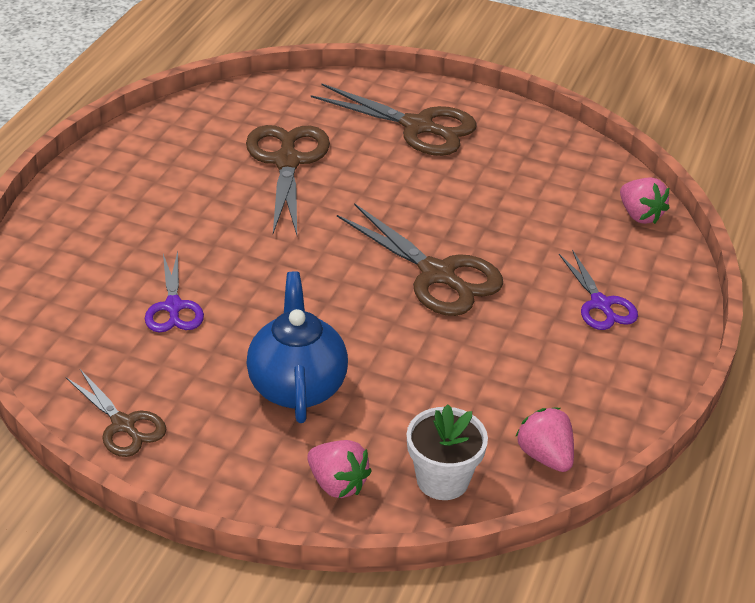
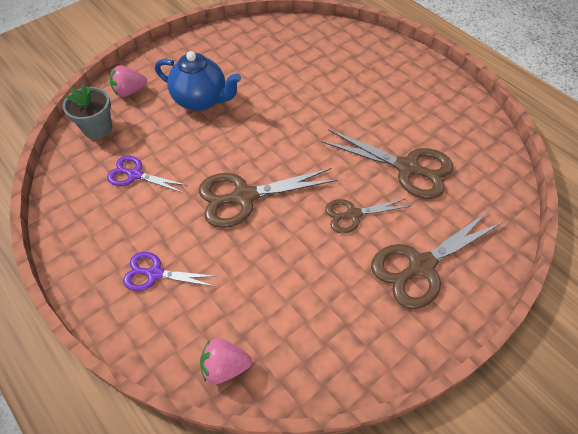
camera: 120 degrees right, 15 degrees up
brown scissors [66,369,166,457] -> brown scissors moved to [325,198,411,234]
purple scissors [145,251,204,332] -> purple scissors moved to [107,156,188,193]
white flower pot [407,404,488,500] -> grey flower pot [63,84,112,139]
pink strawberry [515,408,574,472] -> none

